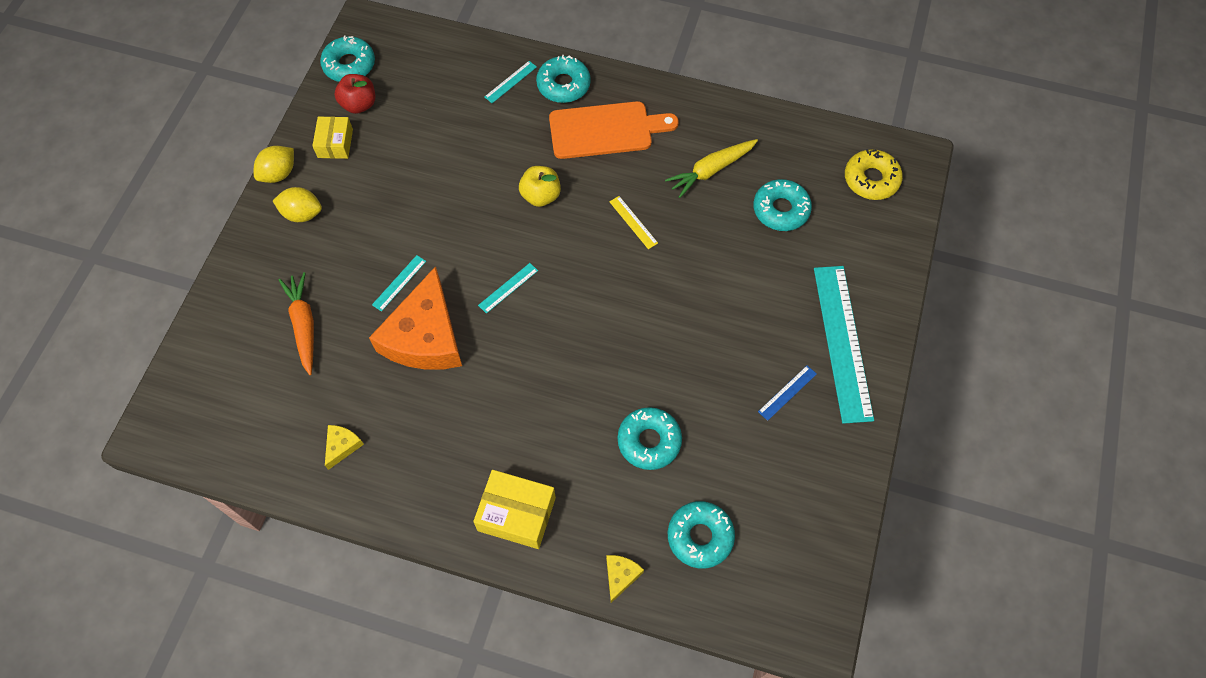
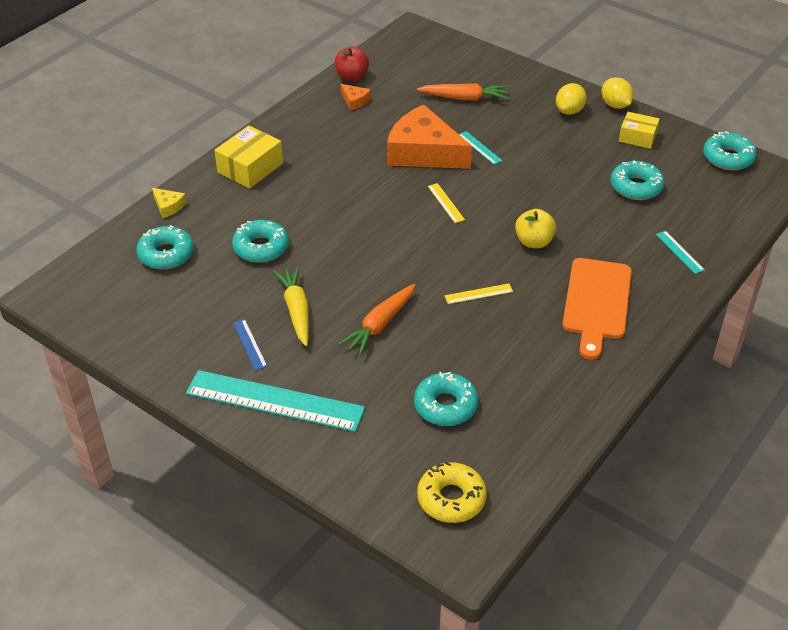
camera: 110 degrees right, 20 degrees down
yellow cheese [325,425,364,470] -> orange cheese [341,84,371,110]
red apple [335,74,375,114] -> red apple moved to [335,47,369,81]
turquoise ruler [478,263,538,314] -> yellow ruler [428,183,465,223]
turquoise donut [536,55,591,103] -> turquoise donut moved to [610,160,665,200]
yellow carrot [665,139,758,198] -> yellow carrot moved to [273,266,309,346]
none -> orange carrot [338,284,416,356]

